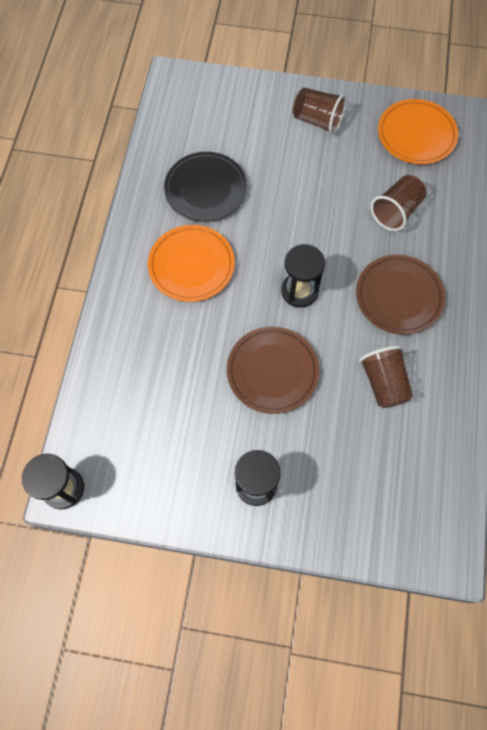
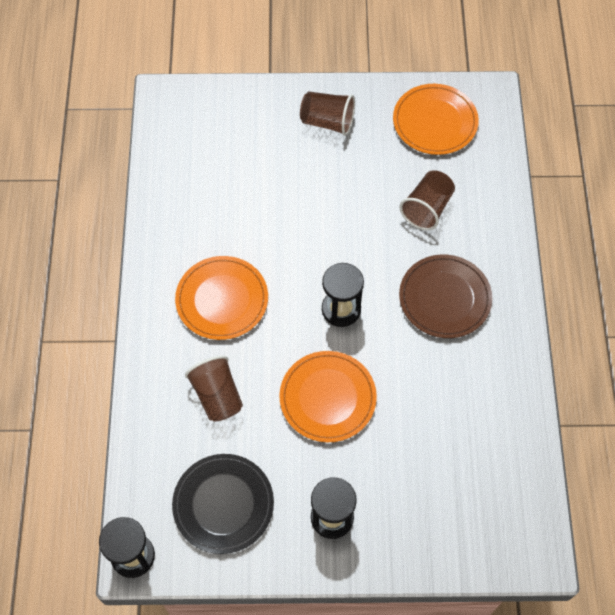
camera: 10 degrees left, 5 degrees down
black plate [164,152,247,222] -> black plate moved to [172,454,274,554]
brown plate [227,327,319,414] -> orange plate [279,351,377,442]
brown cup [359,346,413,408] -> brown cup moved to [185,355,243,422]

